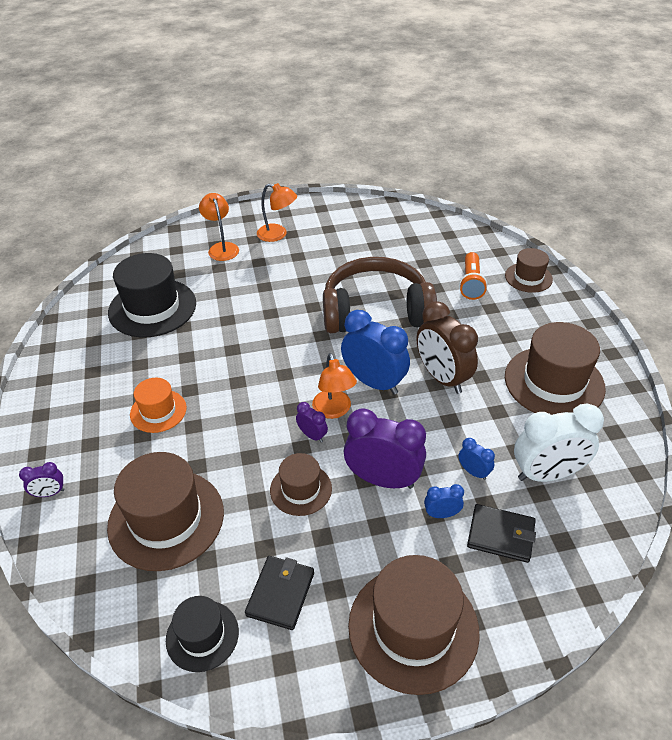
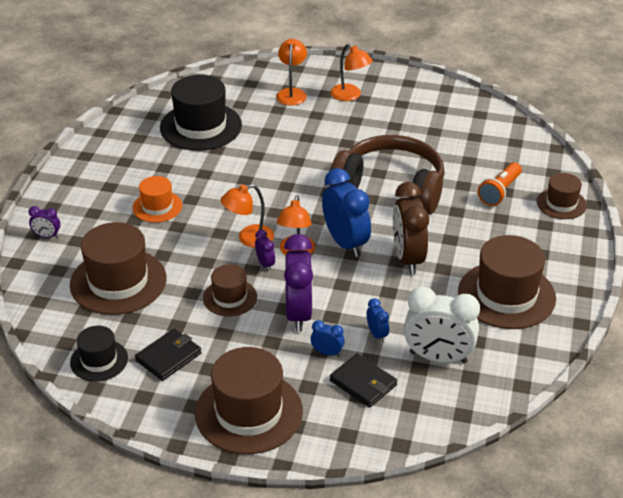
camera: 25 degrees right, 5 degrees down
purple clock [344,408,426,489] -> purple clock turned 45 degrees clockwise [284,234,313,332]
none -> orange lamp [220,184,274,248]

